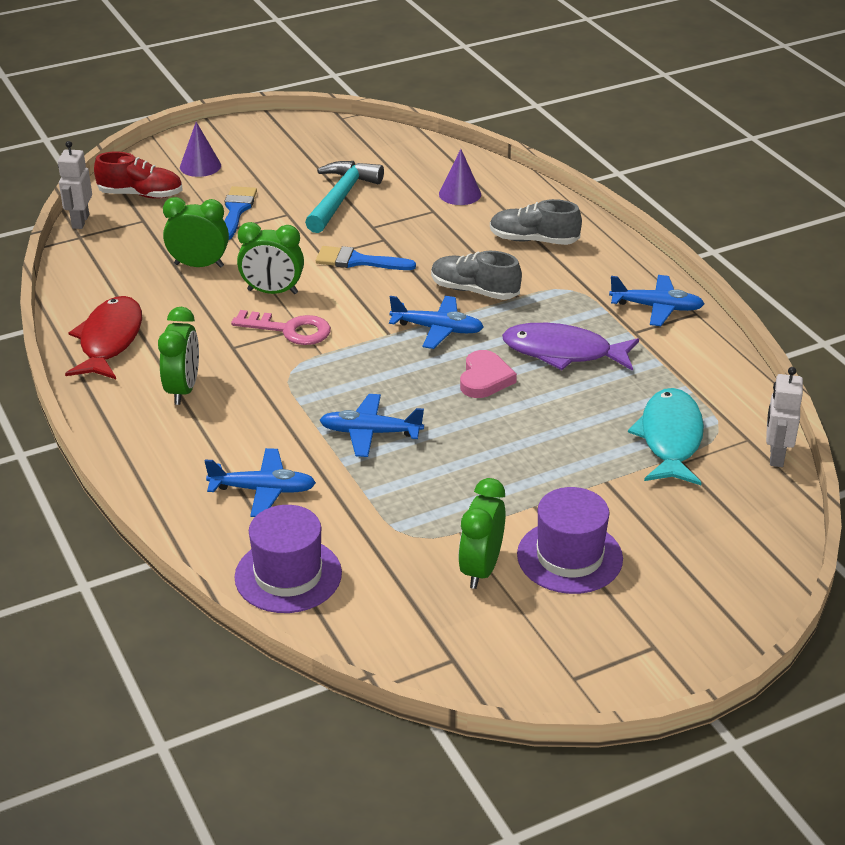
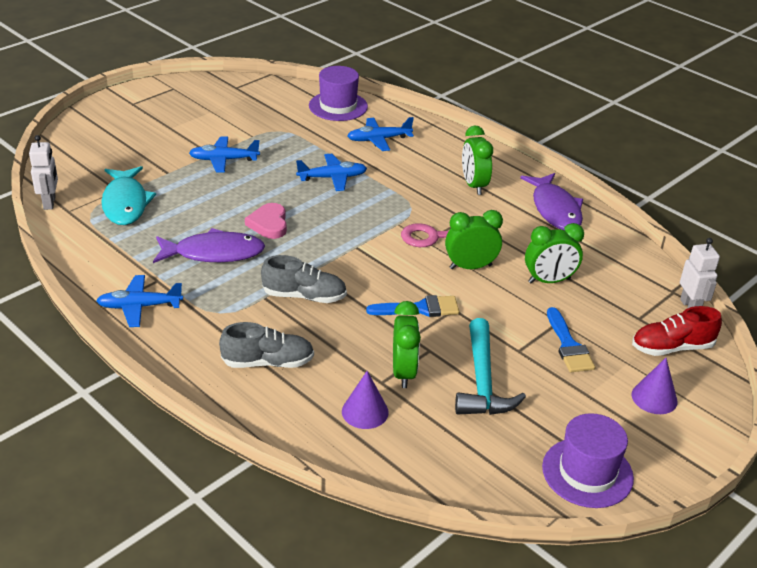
camera: 160 degrees right, 0 degrees up
red fish [65,296,142,379] -> purple fish [520,173,583,230]
blue plane [389,296,484,349] -> blue plane moved to [189,137,260,173]
green clock [458,478,506,589] -> green clock moved to [393,301,421,388]
purple hat [517,487,623,594] -> purple hat moved to [542,413,634,508]

